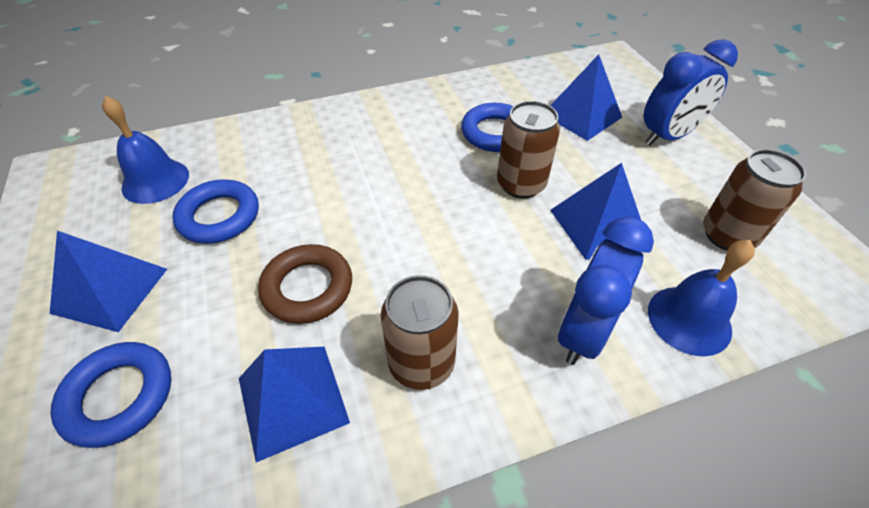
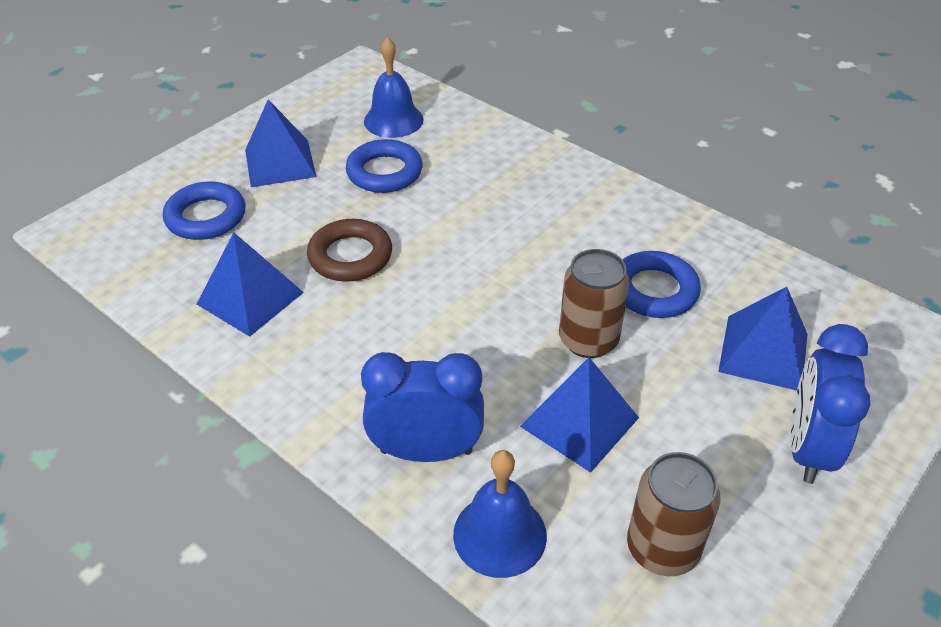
camera: 60 degrees right, 5 degrees down
brown can [381,275,459,390] -> none
blue clock [644,39,738,145] -> blue clock turned 75 degrees clockwise [790,324,870,484]

